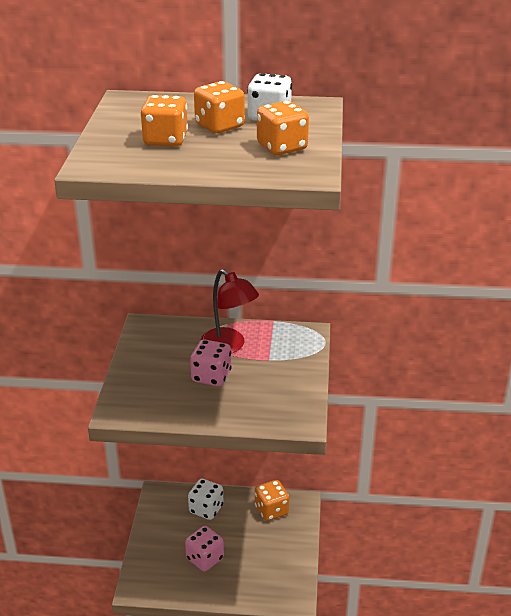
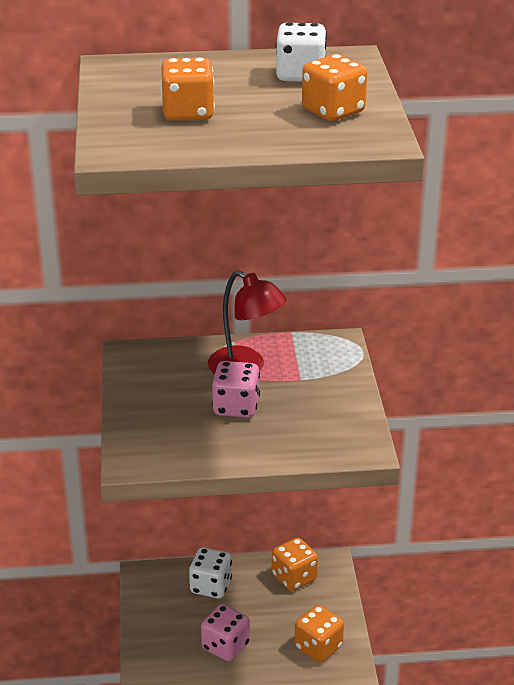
camera: 10 degrees left, 0 degrees up
orange dice [194,81,245,133] -> orange dice moved to [294,605,344,663]

